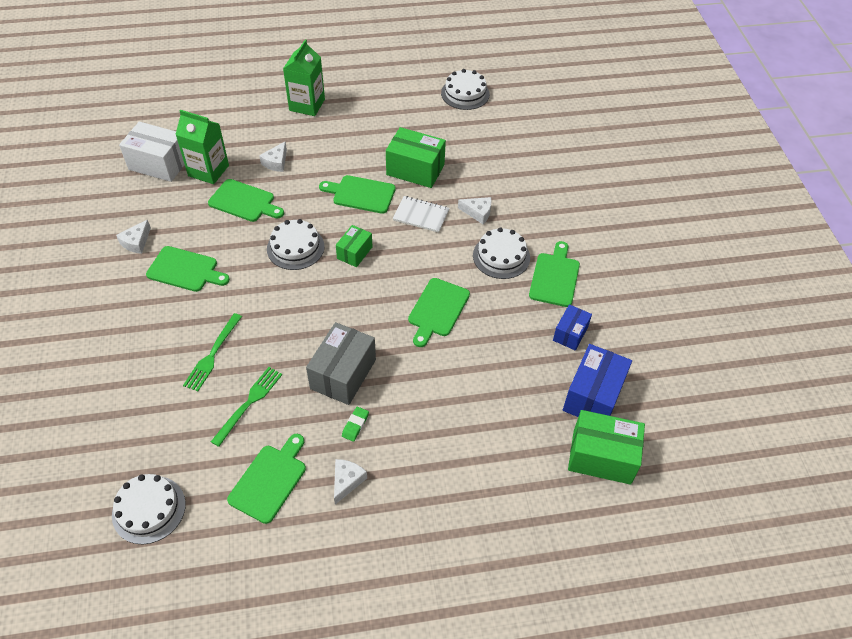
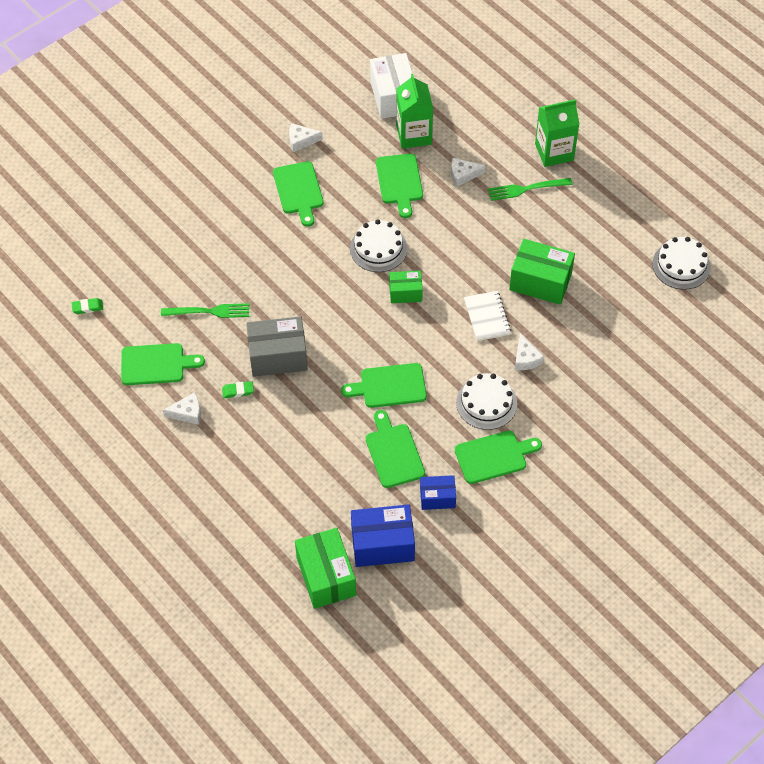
camera: 60 degrees right, 5 degrees up
white cake [112,474,186,544] -> green eraser [71,298,103,314]
green fork [183,313,242,391] -> green fork moved to [488,178,573,201]
green cutting board [319,175,396,214] -> green cutting board moved to [366,410,425,488]
green box [386,127,446,188] -> green box turned 60 degrees counterclockwise [509,239,575,305]

